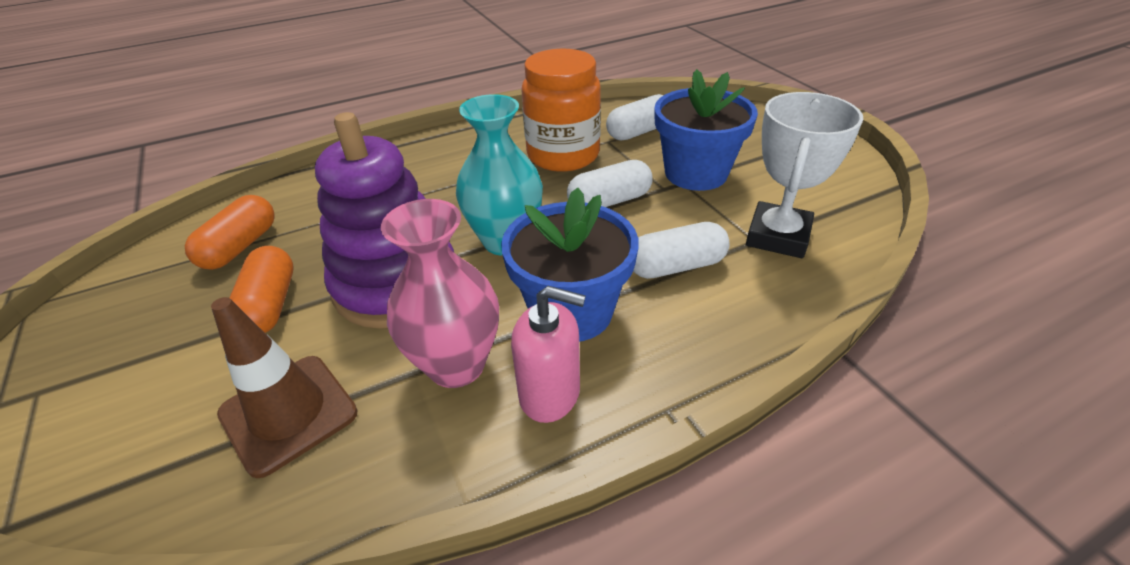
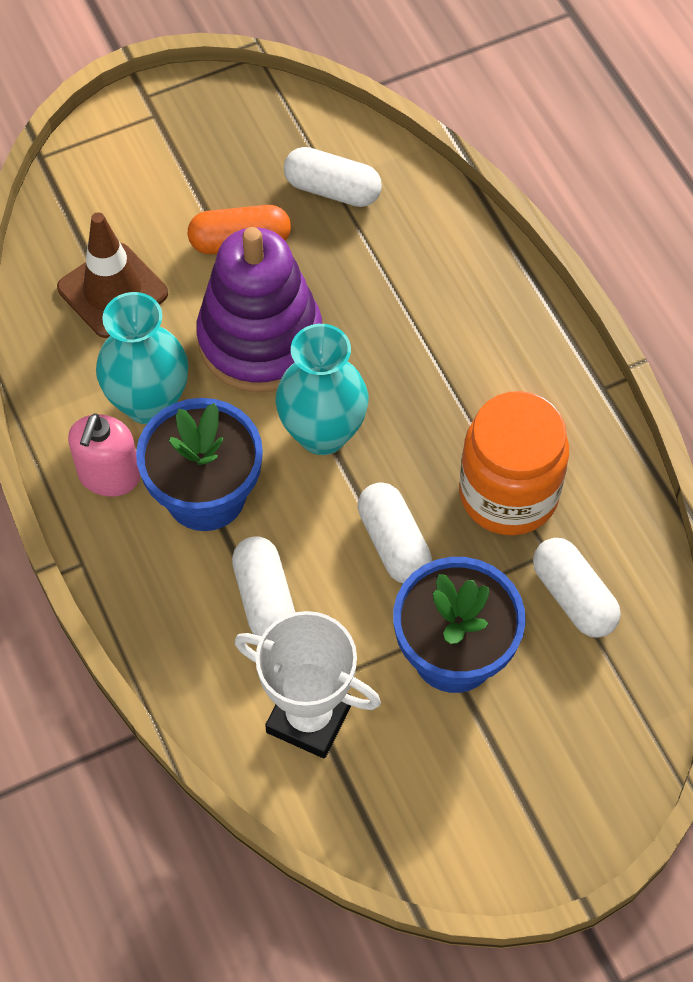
camera: 90 degrees right, 20 degrees up
orange capsule [185,195,275,270] -> white capsule [284,147,382,207]
pink vase [381,199,499,388] -> turquoise vase [96,292,188,424]

